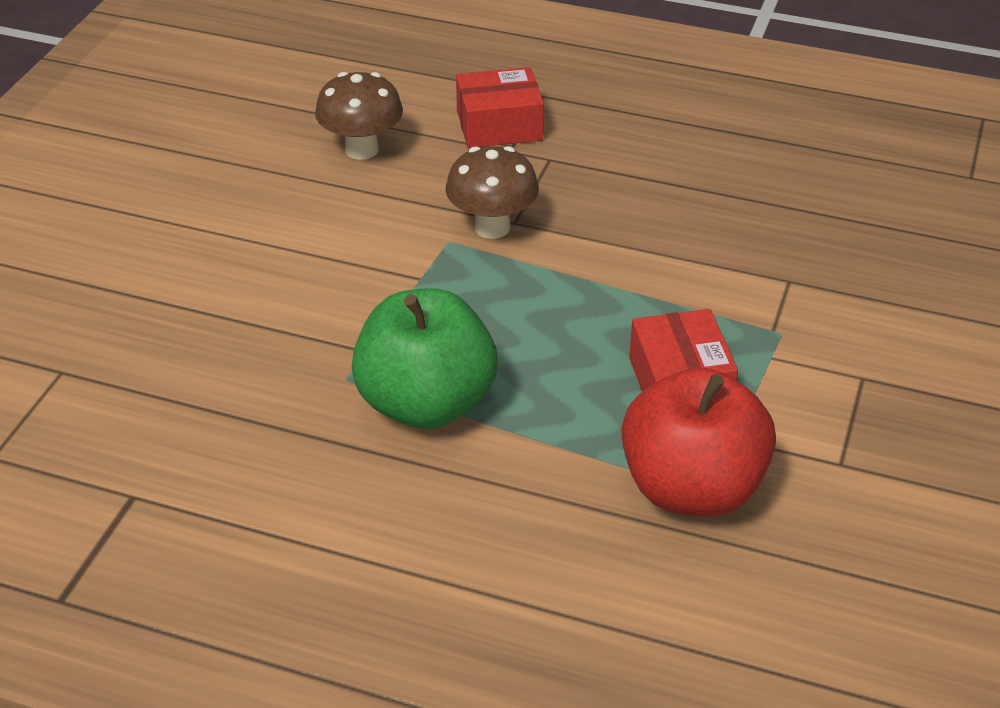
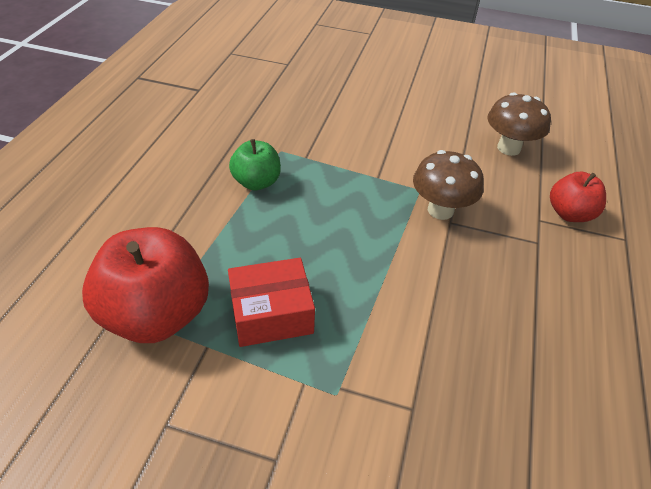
camera: 85 degrees right, 5 degrees up
green apple [352,288,498,429] -> green apple [229,139,281,190], size x0.56
red box [456,67,544,148] -> red apple [550,172,606,222]

